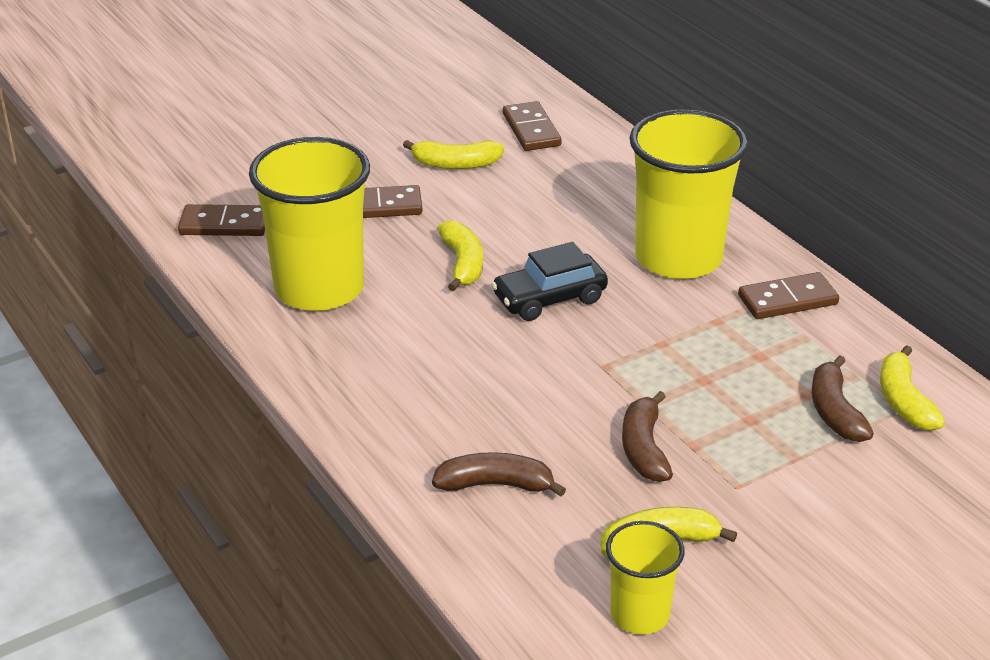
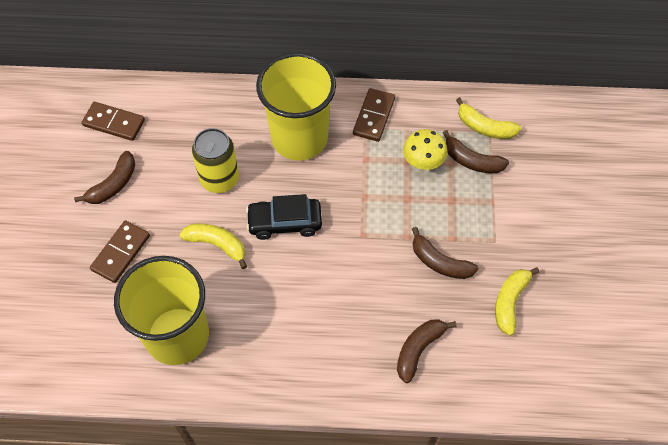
camera: 55 degrees left, 25 degrees up
brown domino [178,204,265,236] -> none
yellow banana [403,140,504,169] -> brown banana [74,151,135,204]
black car [491,242,608,321] -> black car turned 75 degrees clockwise [246,194,322,240]
yellow cup [606,521,685,635] -> none
none -> yellow can [192,128,239,193]
none -> yellow mushroom [403,129,448,170]

